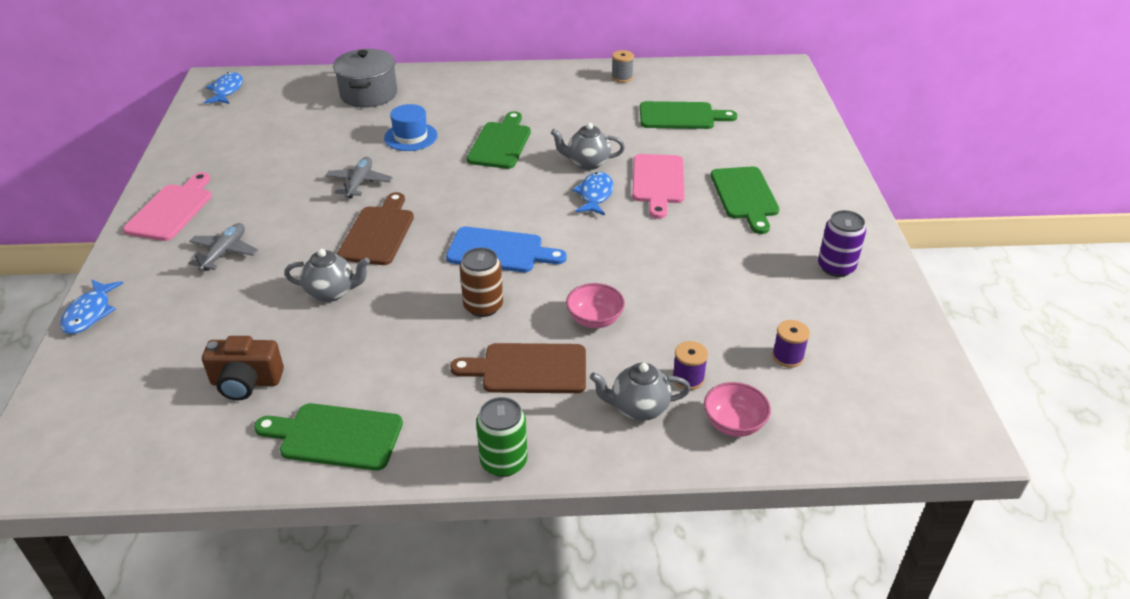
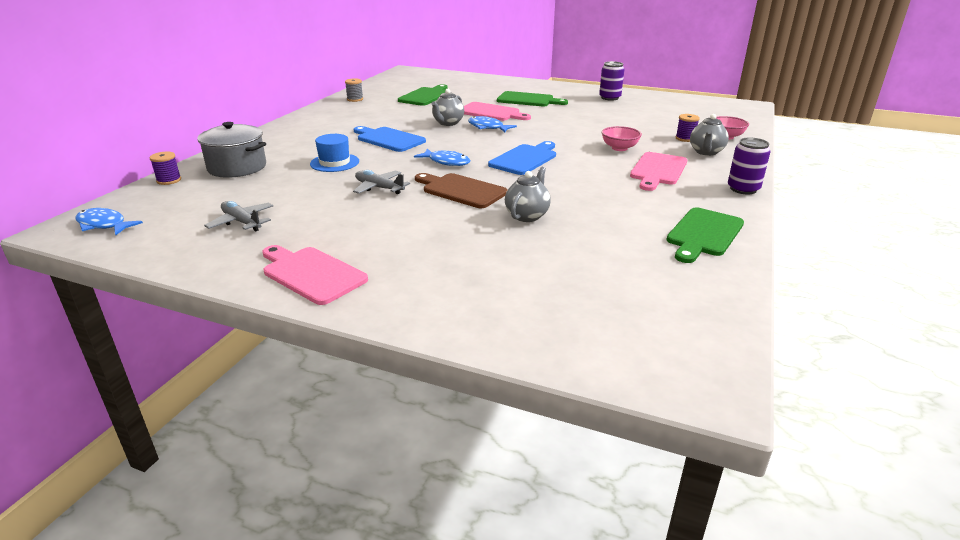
camera: 65 degrees left, 10 degrees down
blue fish [60,280,123,334] -> blue fish moved to [414,148,471,166]
grey plane [188,223,258,271] -> grey plane moved to [204,201,273,232]
brown camera [202,336,284,400] -> none
brown cutting board [450,343,586,393] -> pink cutting board [630,152,687,191]
brown can [460,248,503,317] -> none
green cutting board [467,111,531,169] -> blue cutting board [354,126,426,152]
green can [476,397,527,477] -> purple can [728,138,771,194]
purple spool [772,320,810,368] -> purple spool moved to [150,152,181,185]

